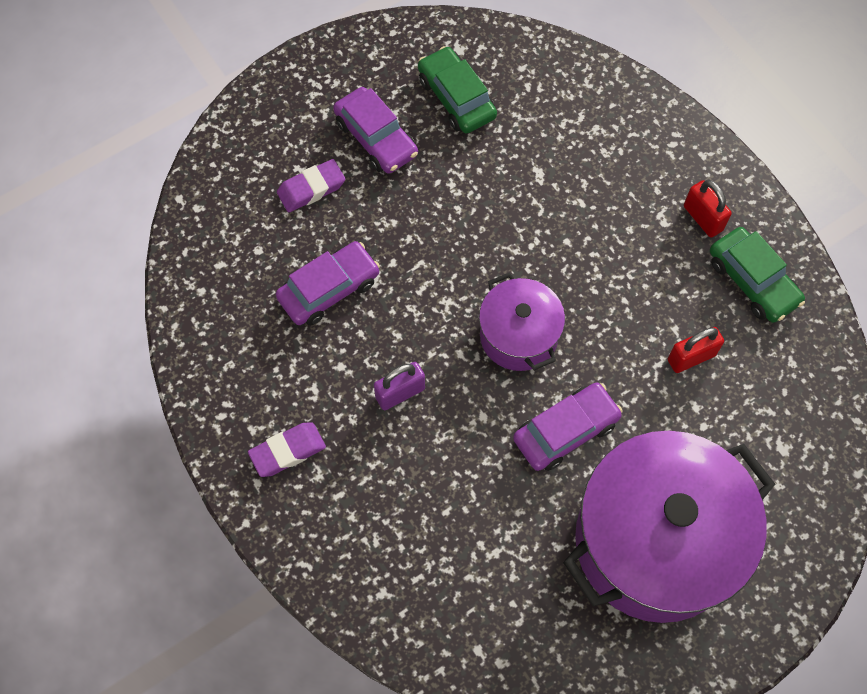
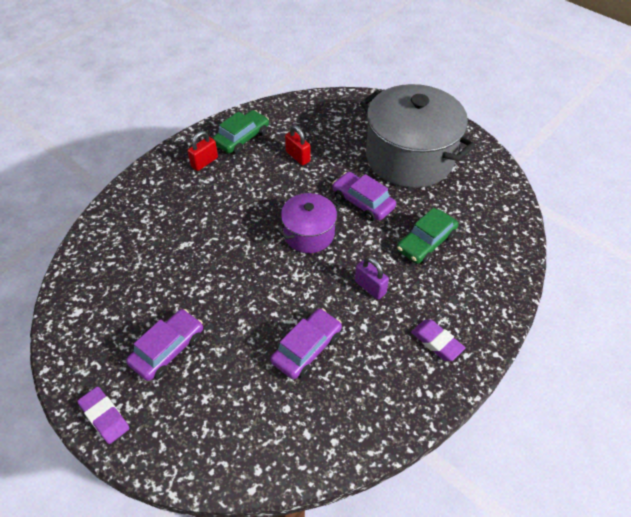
camera: 105 degrees left, 15 degrees down
purple car [276,241,380,326] -> purple car turned 90 degrees clockwise [270,308,342,379]
purple eraser [277,159,345,212] -> purple eraser moved to [77,387,129,444]
green car [418,46,497,133] -> green car moved to [397,208,458,264]
purple pot [563,431,775,623] -> grey pot [360,84,475,188]

